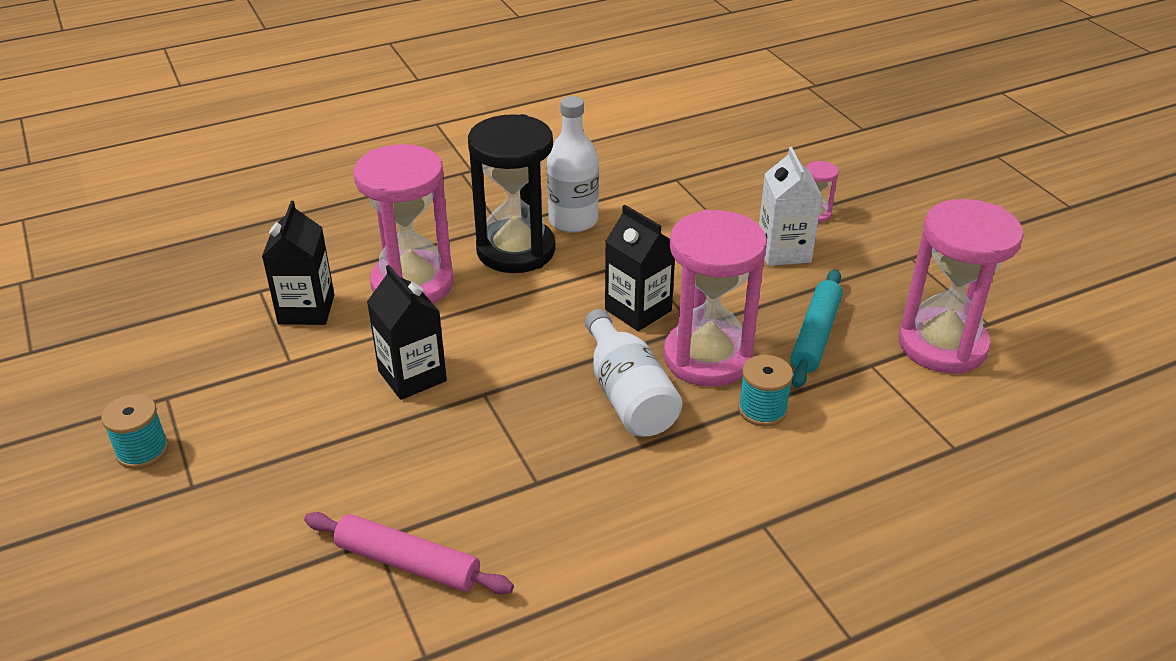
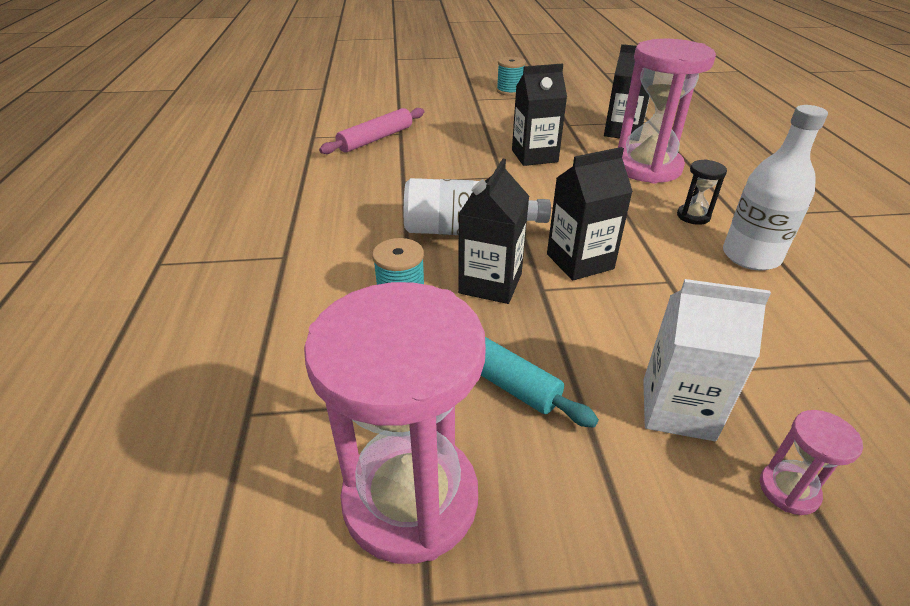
camera: 110 degrees right, 0 degrees up
black hourglass [468,114,556,273] -> black hourglass [677,159,727,225], size x0.42
pink hourglass [663,210,767,387] -> black carton [458,159,529,304]

